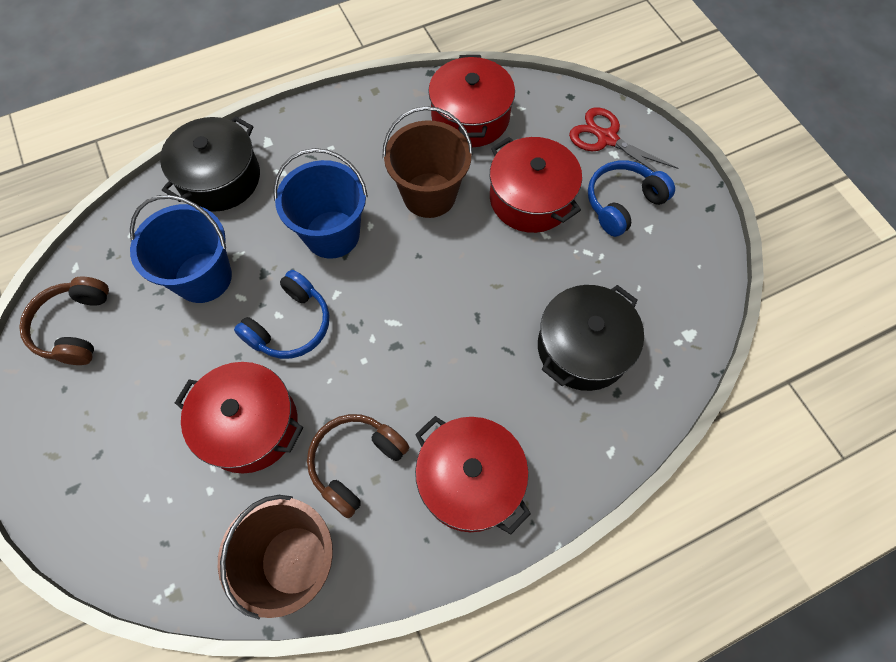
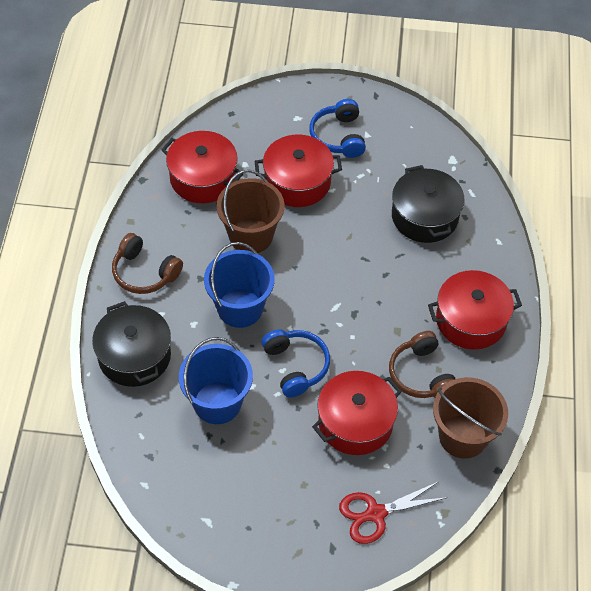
camera: 60 degrees left, 10 degrees down
brown headphones [19,276,109,365] -> brown headphones moved to [112,233,183,294]
red scissors [569,107,679,172] -> red scissors moved to [339,481,448,544]

